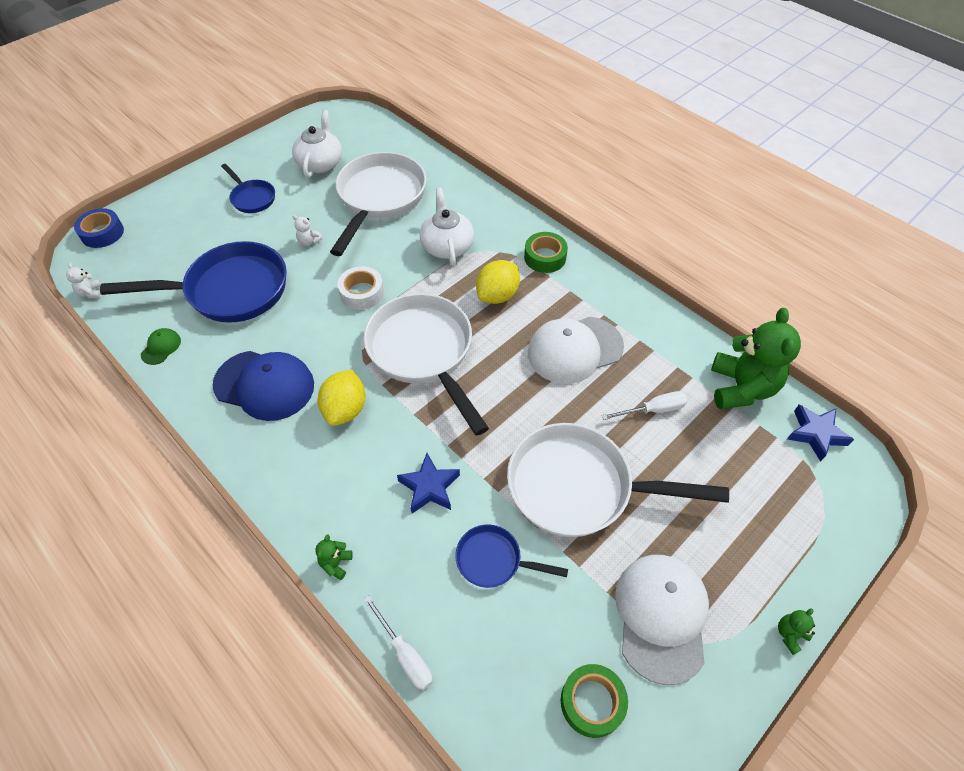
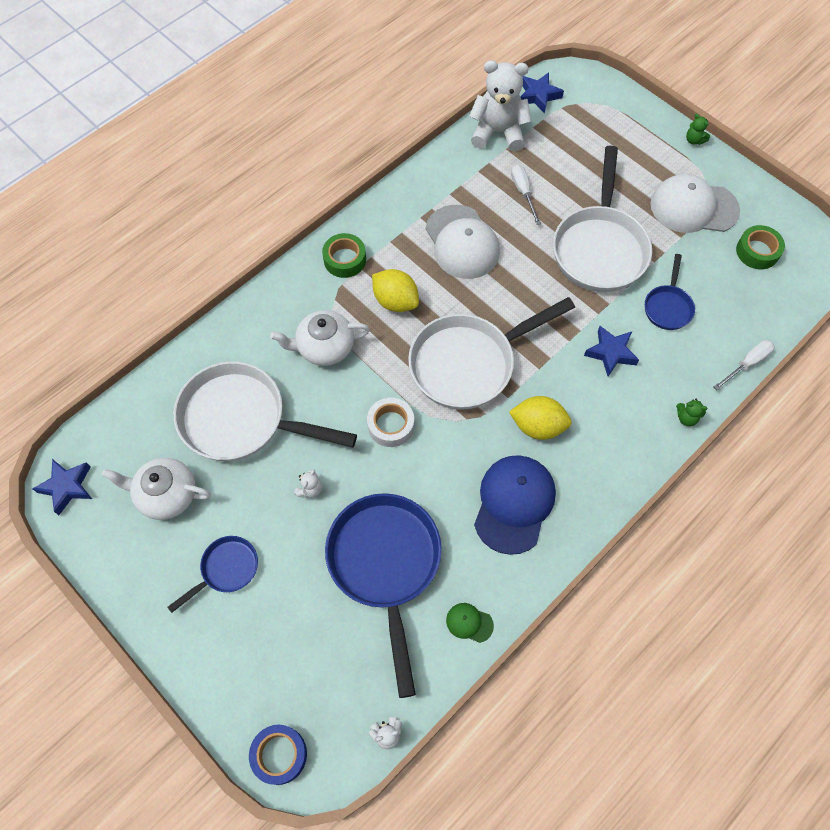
camera: 90 degrees left, 10 degrees up
green teddy bear [711,308,801,409] -> white teddy bear [469,60,532,151]
none -> blue star [32,459,92,515]

